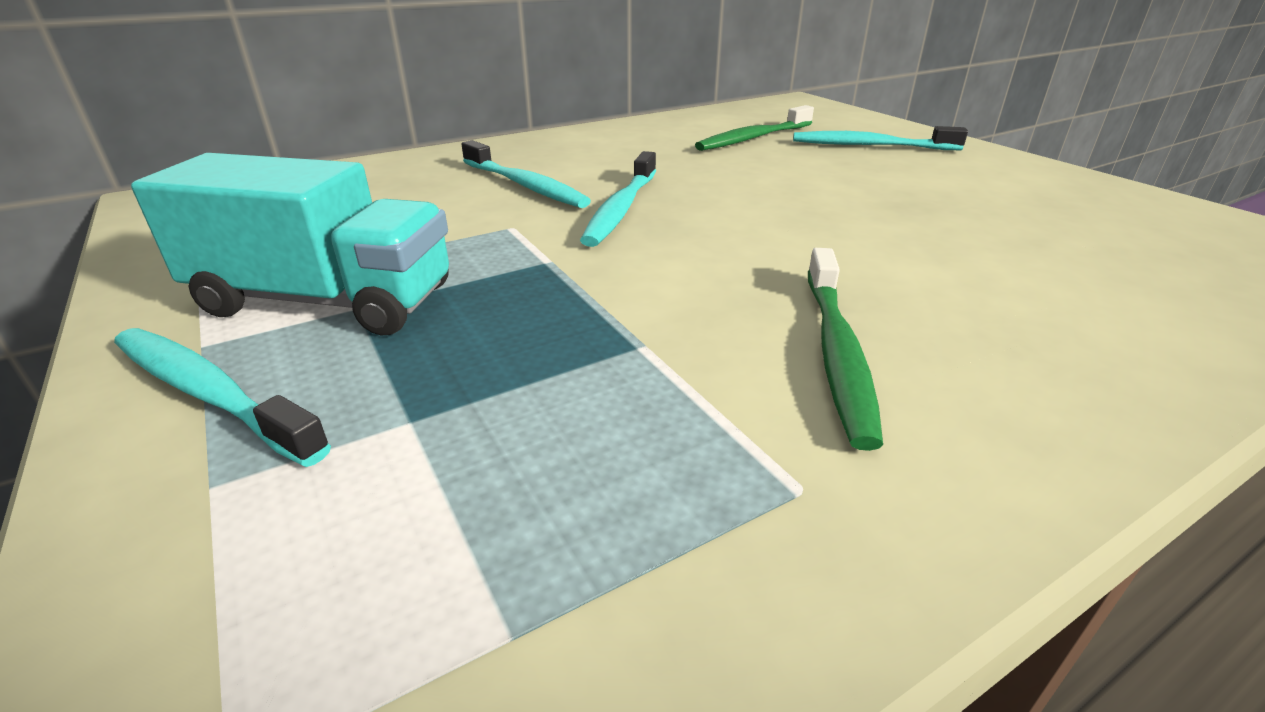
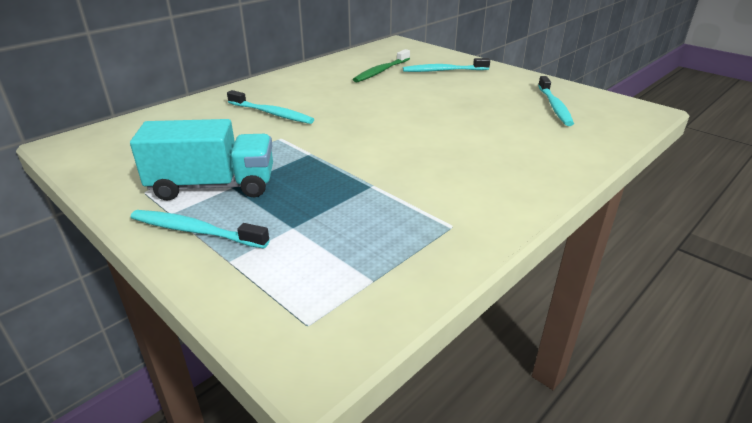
camera: 15 degrees left, 0 degrees up
turquoise toothbrush [580,151,656,247] -> turquoise toothbrush moved to [538,76,574,126]
green toothbrush [808,248,883,451] -> none

